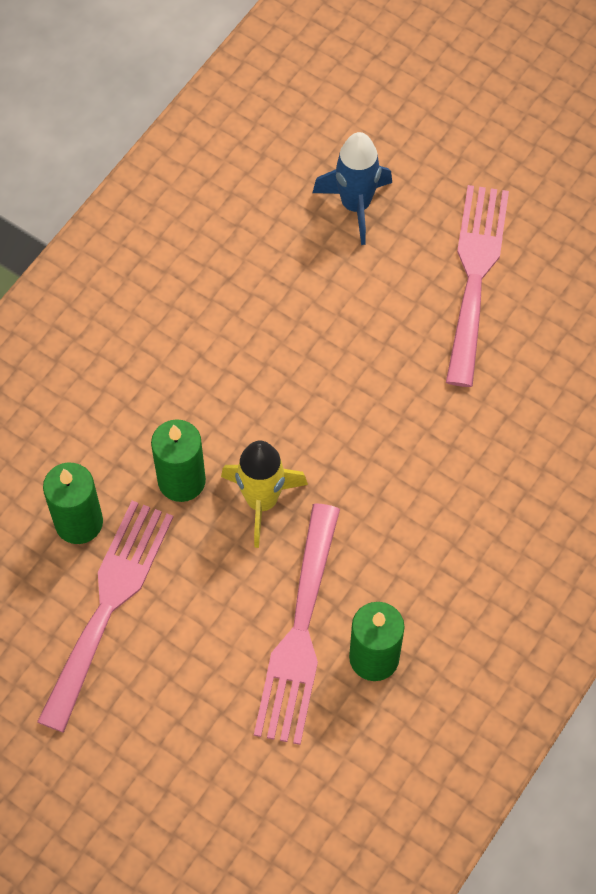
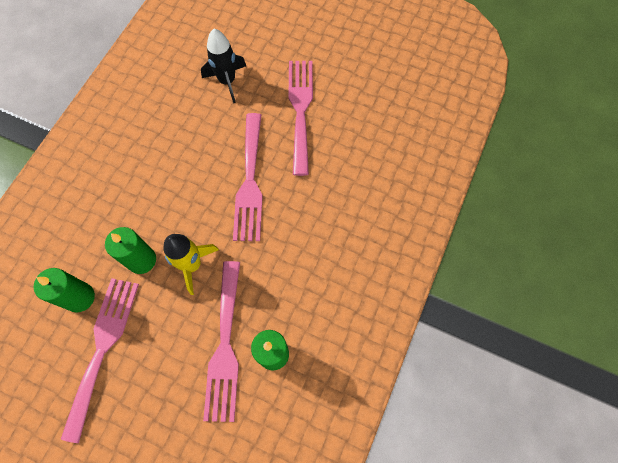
camera: 10 degrees left, 5 degrees up
blue rocket [313,132,392,245] -> black rocket [201,29,246,103]
none -> pink fork [233,113,263,241]

